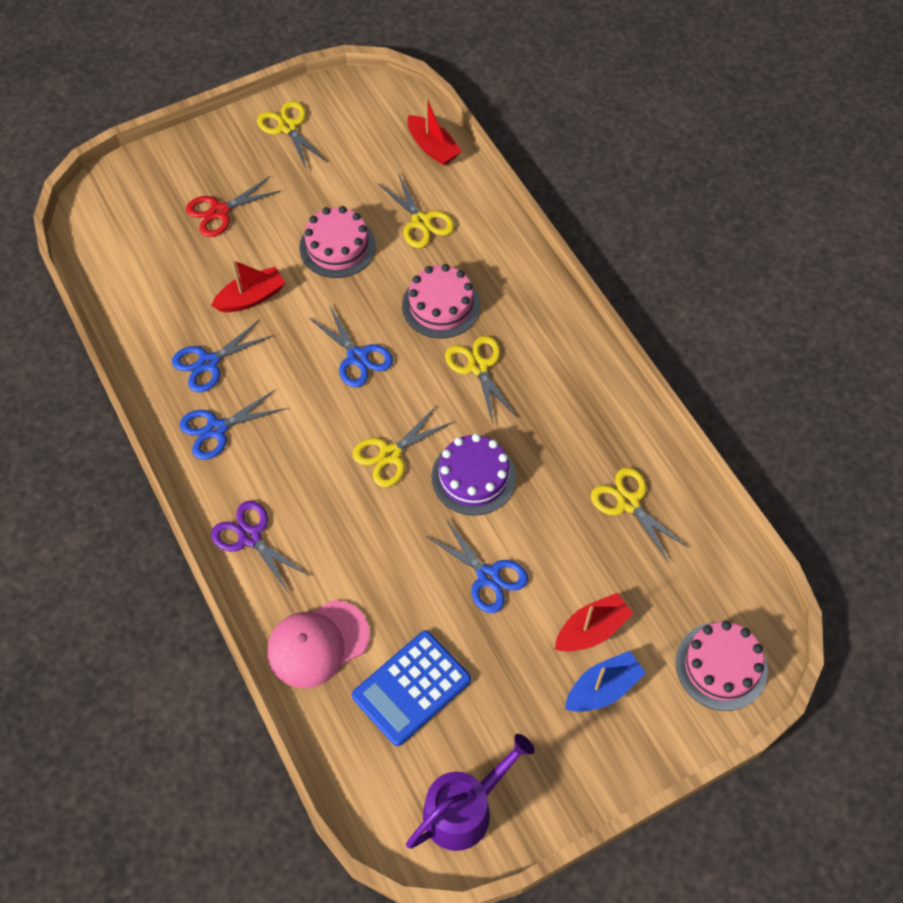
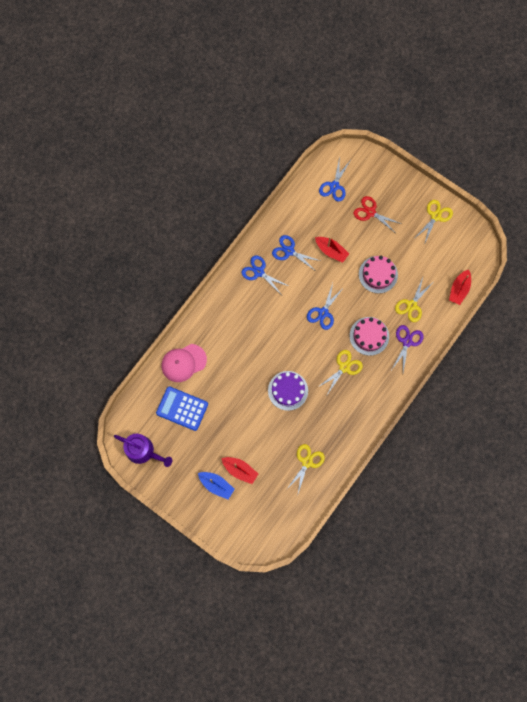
camera: 65 degrees right, 15 degrees up
purple scissors [211,501,310,594] -> purple scissors moved to [392,325,424,372]
pink cap [267,600,370,688] -> pink cap turned 60 degrees counterclockwise [162,344,207,382]
yellow scissors [352,405,453,487] -> none
blue scissors [426,519,528,613] -> blue scissors moved to [319,157,350,202]
pink cake [676,621,768,711] -> none

